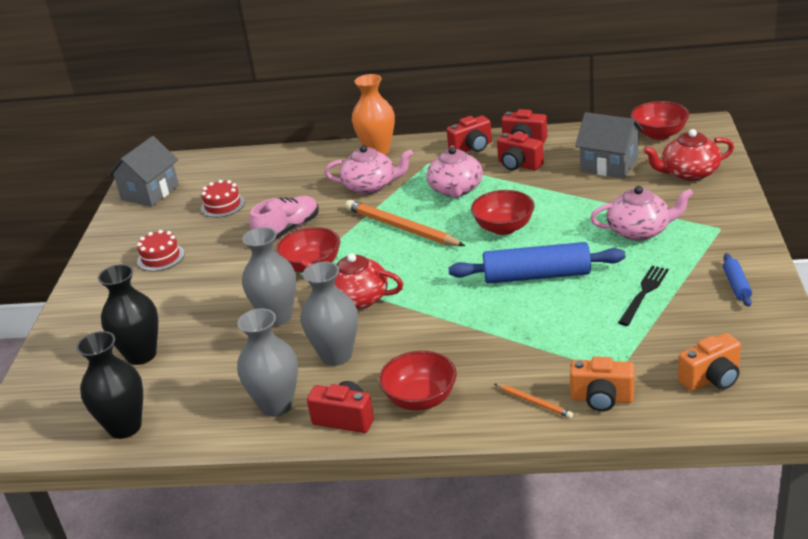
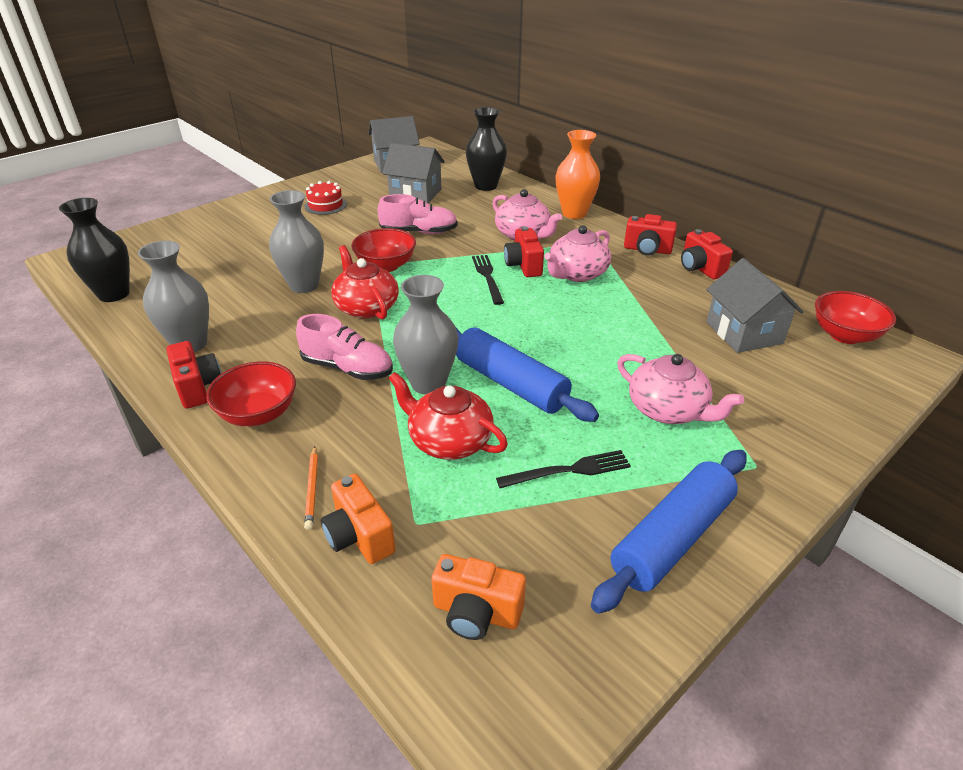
camera: 40 degrees right, 5 degrees up
black vase [98,264,158,365] -> black vase moved to [466,107,507,191]
red cake [201,180,245,218] -> grey house [382,143,445,203]
grey vase [301,262,358,366] -> grey vase moved to [393,275,458,395]
orange pencil [345,200,465,246] -> black fork [472,255,504,305]
red bowl [471,190,535,235] -> none
red camera [497,132,544,170] -> red camera moved to [504,226,544,277]
red teapot [643,129,734,181] -> red teapot moved to [388,372,508,460]
blue rolling pin [723,253,752,307] -> blue rolling pin [591,450,747,614], size x2.09
none -> pink shoe [296,314,393,380]

